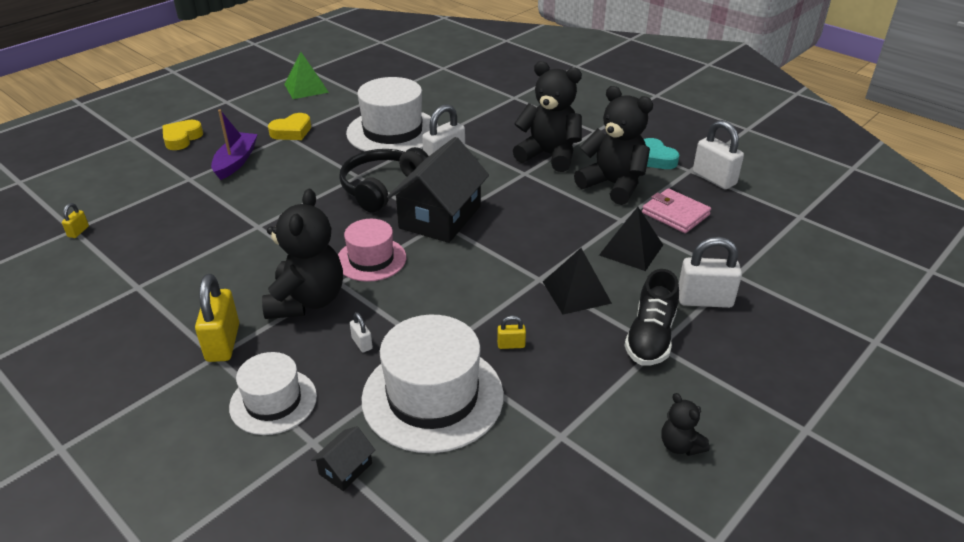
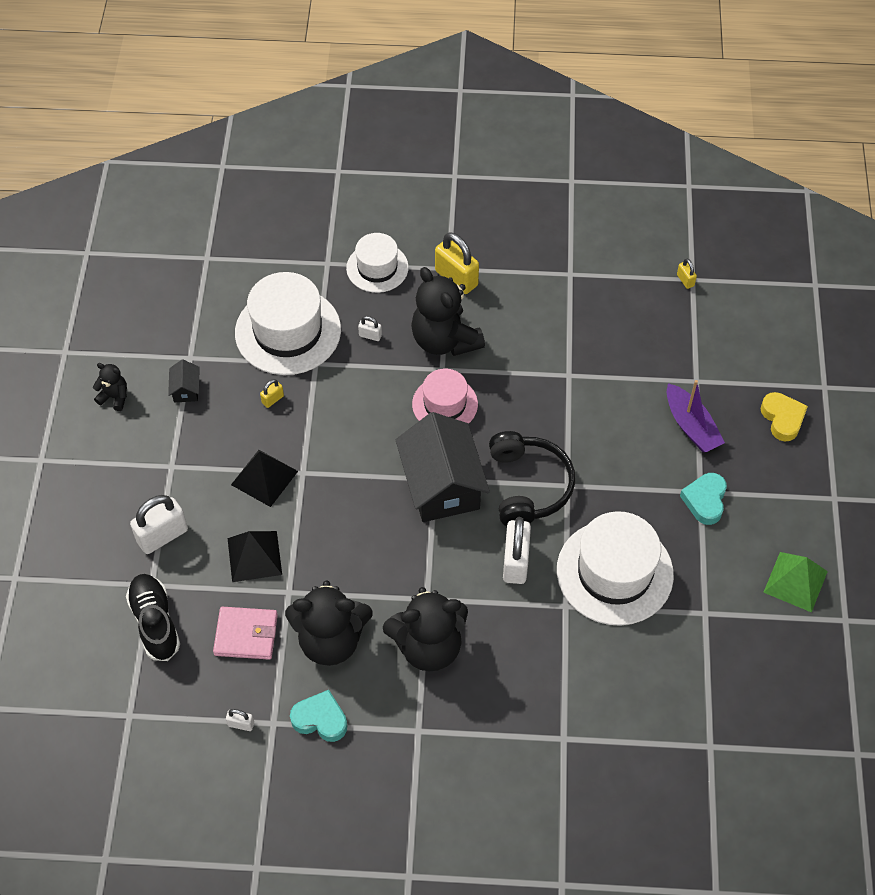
camera: 140 degrees right, 20 degrees up
yellow heart [268,113,311,140] -> turquoise heart [680,473,727,525]
black house [311,426,375,491] -> black house moved to [168,360,200,402]
black shoe [625,269,679,366] -> black shoe moved to [126,574,180,661]
white padlock [693,120,744,189] -> white padlock [226,709,254,731], size x0.47

